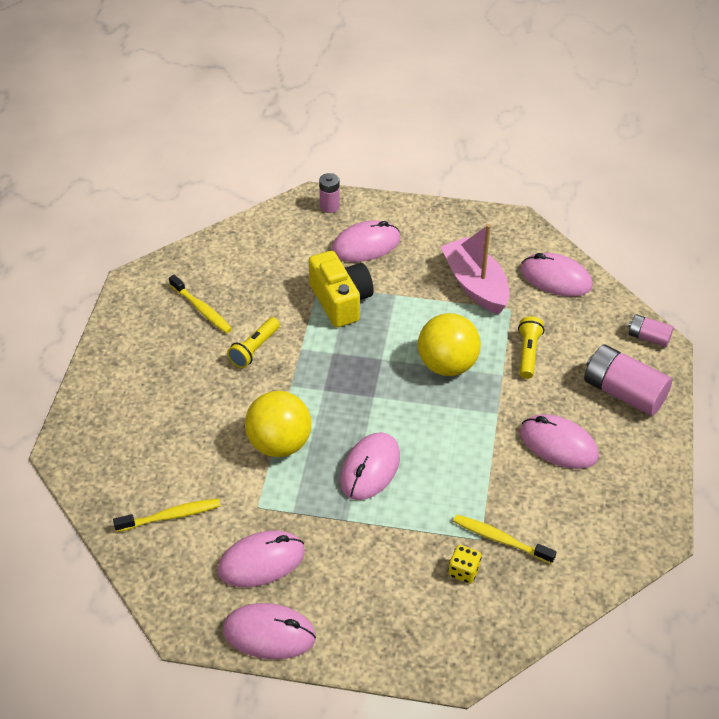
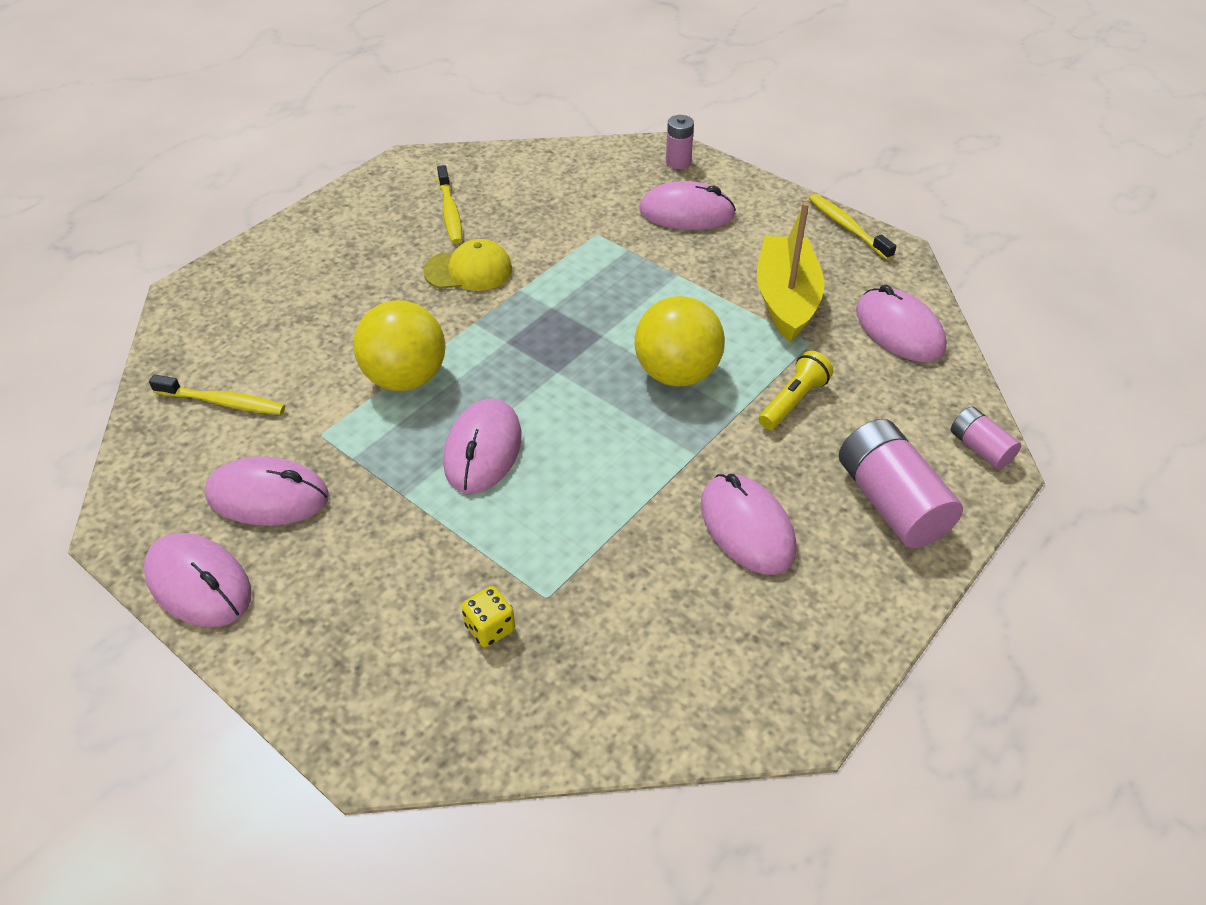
camera: 30 degrees right, 0 degrees up
yellow flashlight [227,317,280,368] -> yellow cap [423,239,512,291]
yellow camera [309,251,374,328] -> none
pink mouse [340,432,400,500] -> pink mouse turned 45 degrees counterclockwise [443,399,522,493]
pink boat [440,224,509,314] -> yellow boat [757,202,825,342]
yellow toothbrush [453,514,556,564] -> yellow toothbrush moved to [809,194,896,260]

